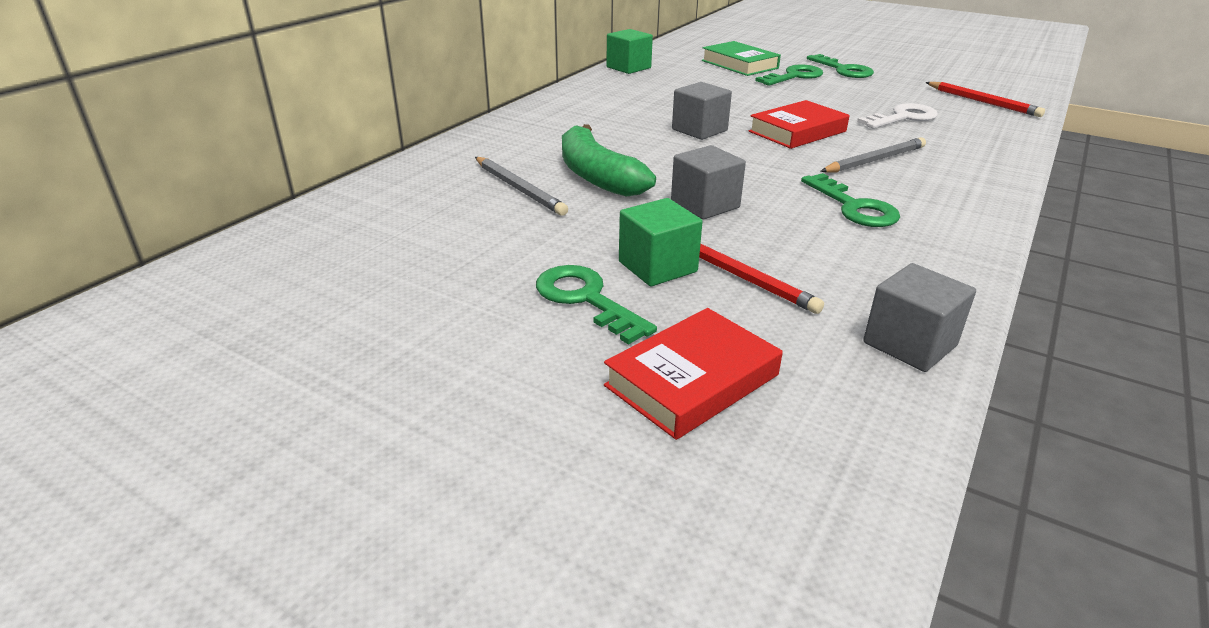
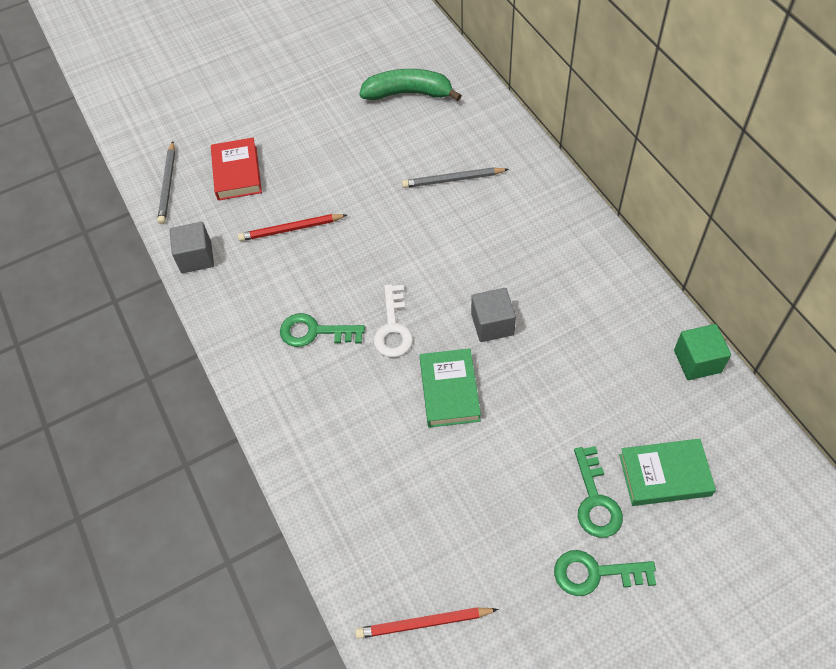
camera: 125 degrees right, 25 degrees up
green key [536,265,657,345] -> none
green banana [562,124,656,197] -> green banana moved to [359,69,462,101]
green cube [619,198,703,286] -> none
grey cube [671,145,746,219] -> none
red book [749,100,850,149] -> green book [420,348,481,428]
grey pencil [820,137,926,172] -> grey pencil moved to [157,141,175,224]
white key [857,103,938,129] -> white key moved to [374,284,413,357]

